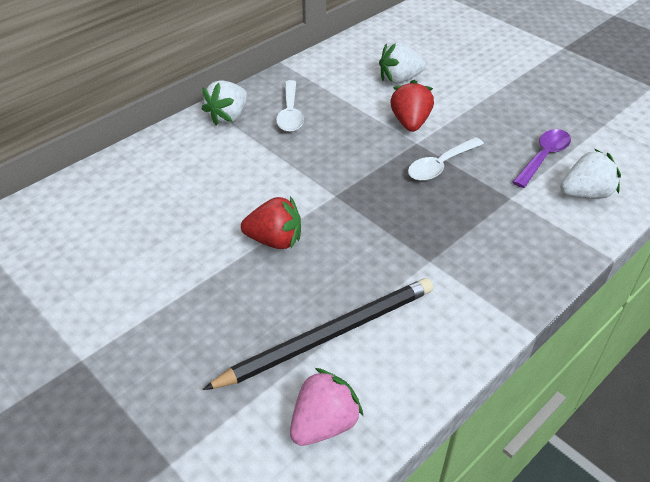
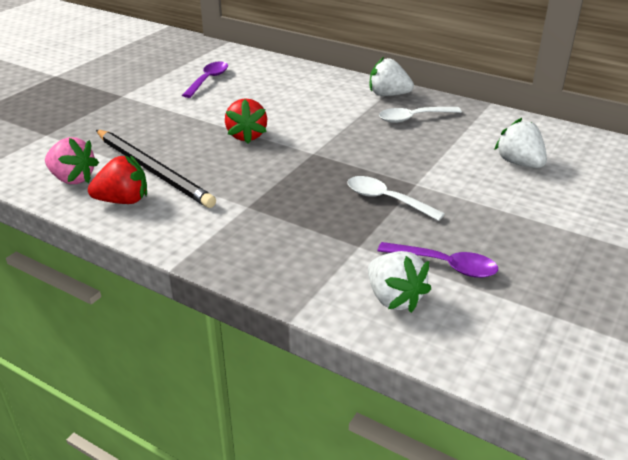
camera: 75 degrees right, 10 degrees down
red strawberry [390,80,434,132] -> red strawberry moved to [88,155,147,204]
none -> purple spoon [182,61,228,98]

